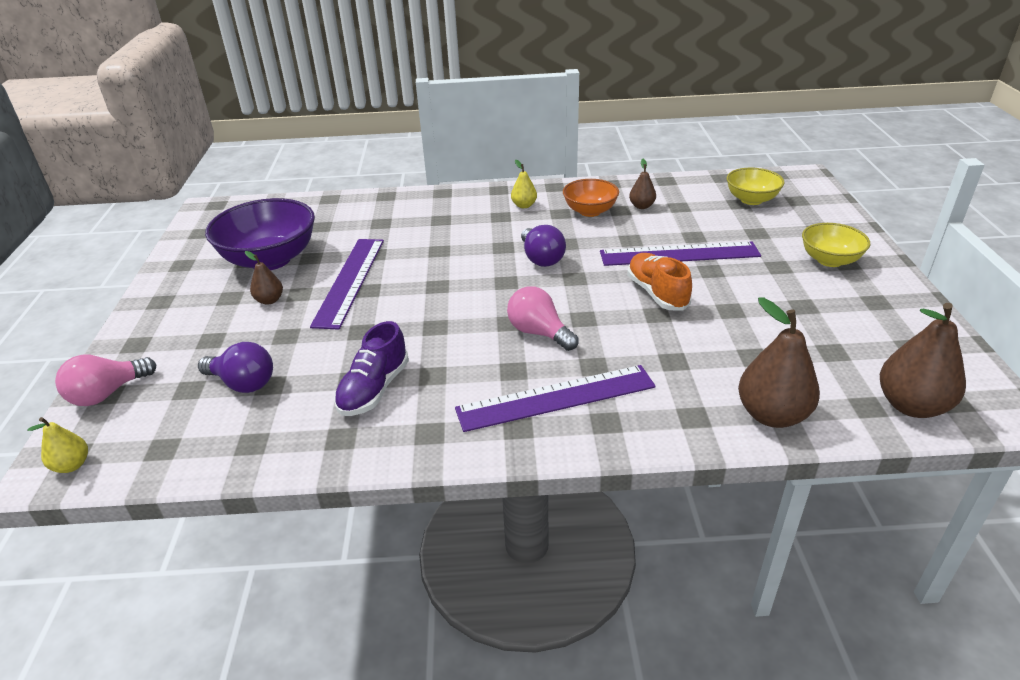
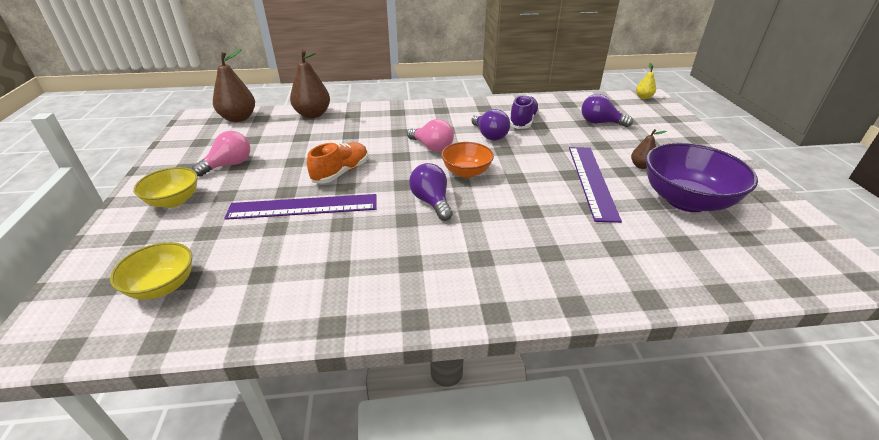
camera: 175 degrees right, 0 degrees up
pink light bulb [55,355,156,406] -> pink light bulb moved to [192,131,250,177]
purple ruler [455,365,656,432] -> none
yellow pear [511,160,537,208] -> none
orange bowl [563,179,619,217] -> orange bowl moved to [441,142,494,178]
orange shoe [627,253,692,310] -> orange shoe turned 120 degrees counterclockwise [307,142,368,184]
brown pear [629,159,656,209] -> none
none -> purple light bulb [471,109,510,141]

